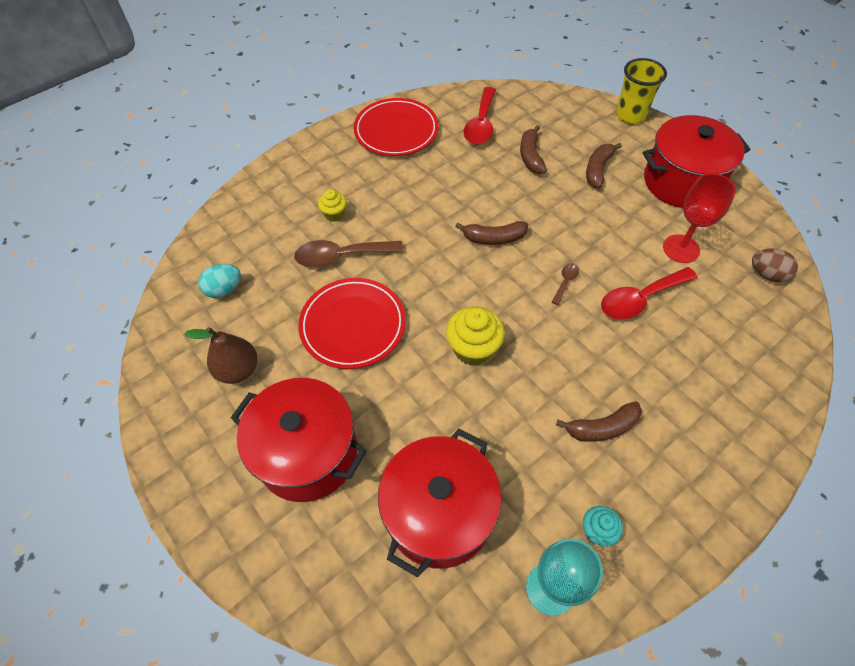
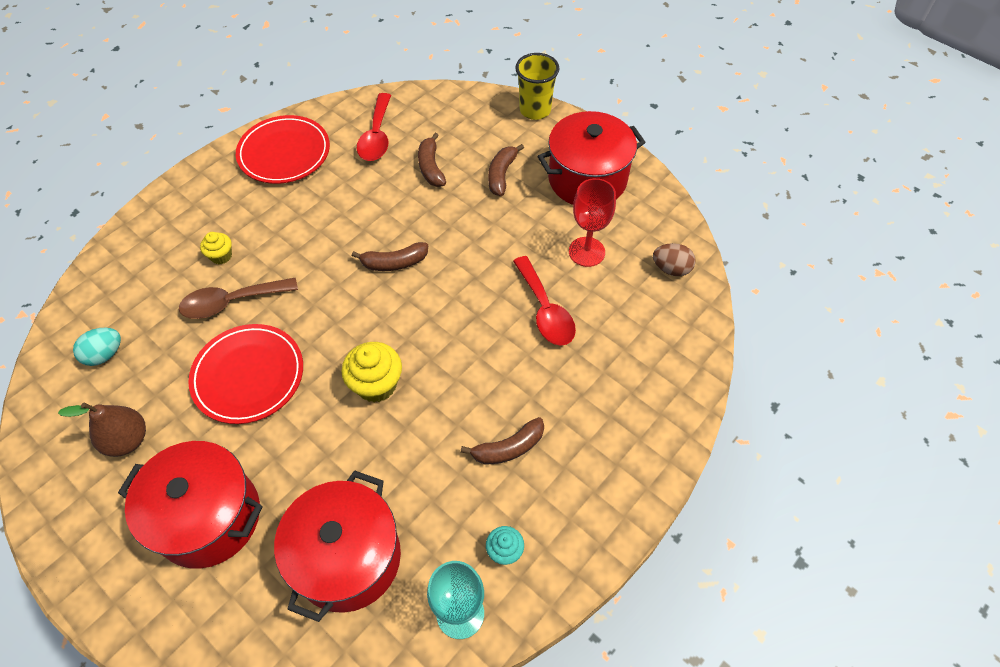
camera: 10 degrees left, 0 degrees up
brown spoon [552,263,579,305] -> none
red spoon [601,267,697,320] -> red spoon turned 75 degrees counterclockwise [513,256,576,346]

